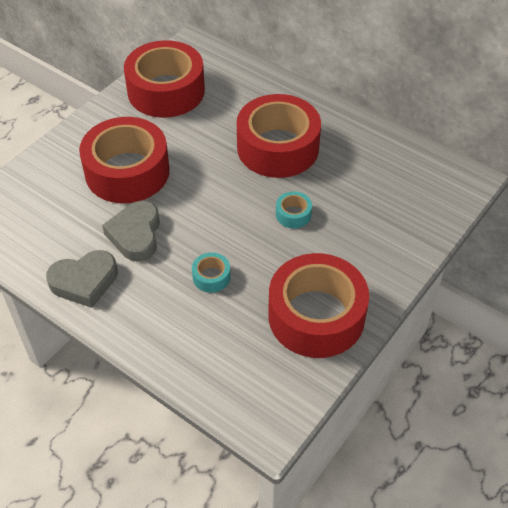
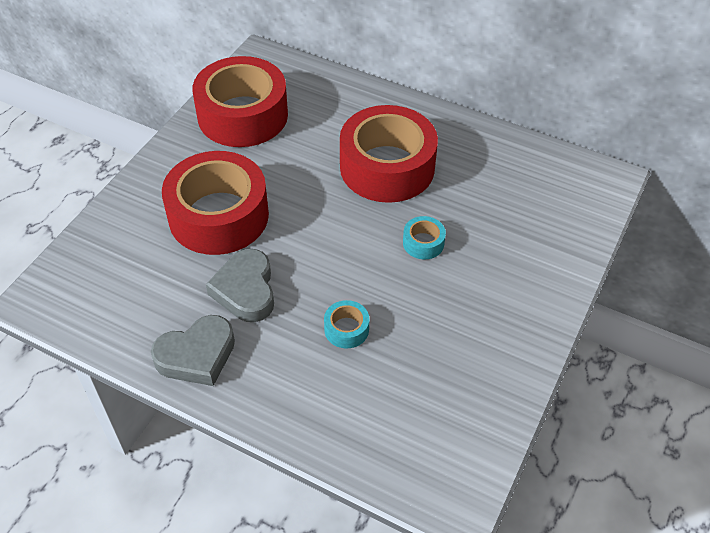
camera: 10 degrees left, 0 degrees up
red tape [268,253,369,358] -> none

